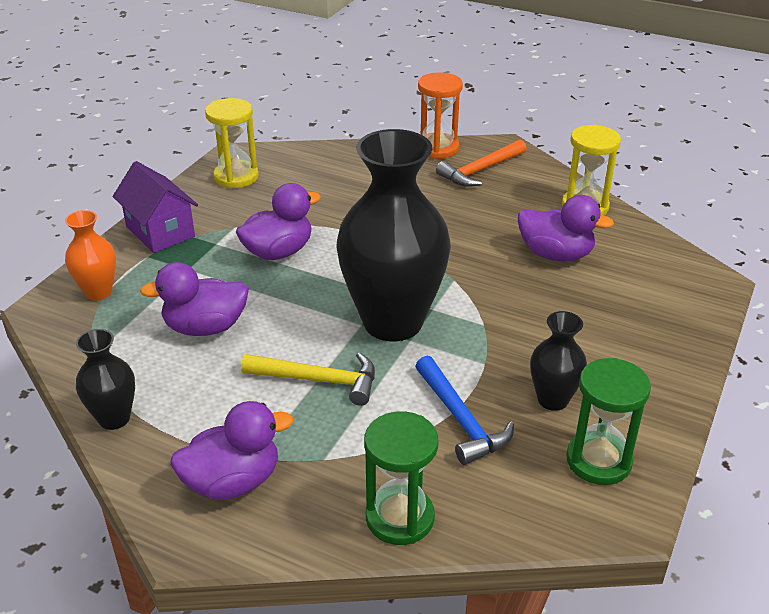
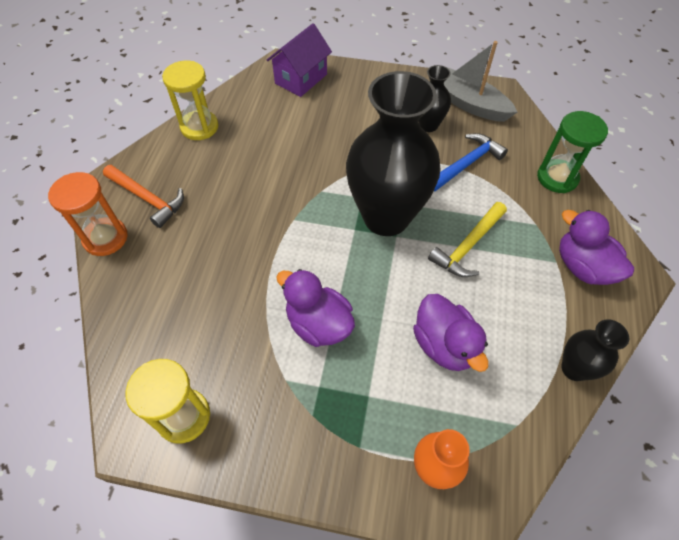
camera: 105 degrees left, 20 degrees up
purple house [113,161,198,253] -> purple house moved to [267,23,332,97]
yellow hammer [241,352,375,406] -> yellow hammer turned 135 degrees counterclockwise [428,202,507,277]
purple duck [518,195,614,261] -> none
green hourglass [566,358,651,485] -> grey boat [429,41,517,122]

